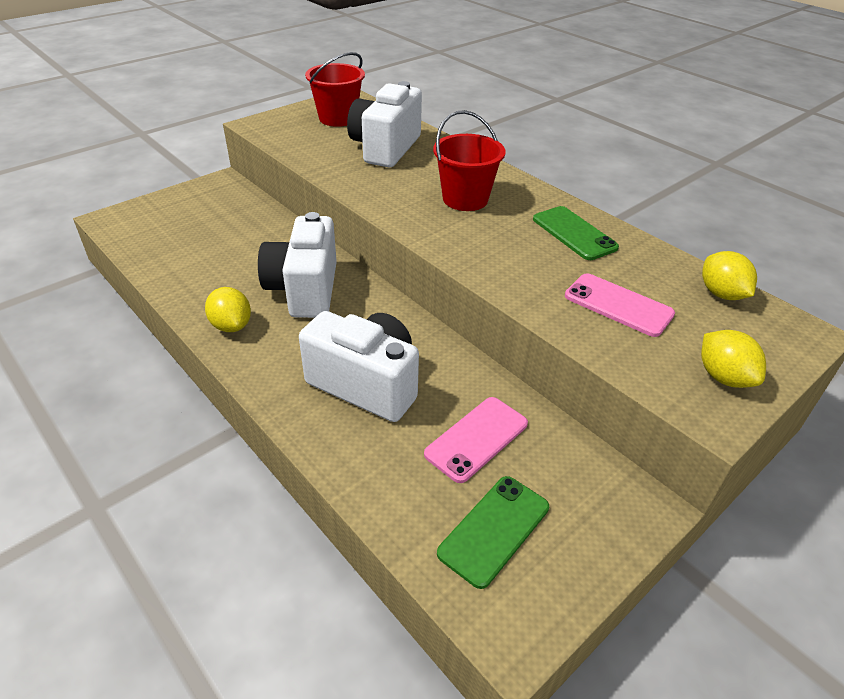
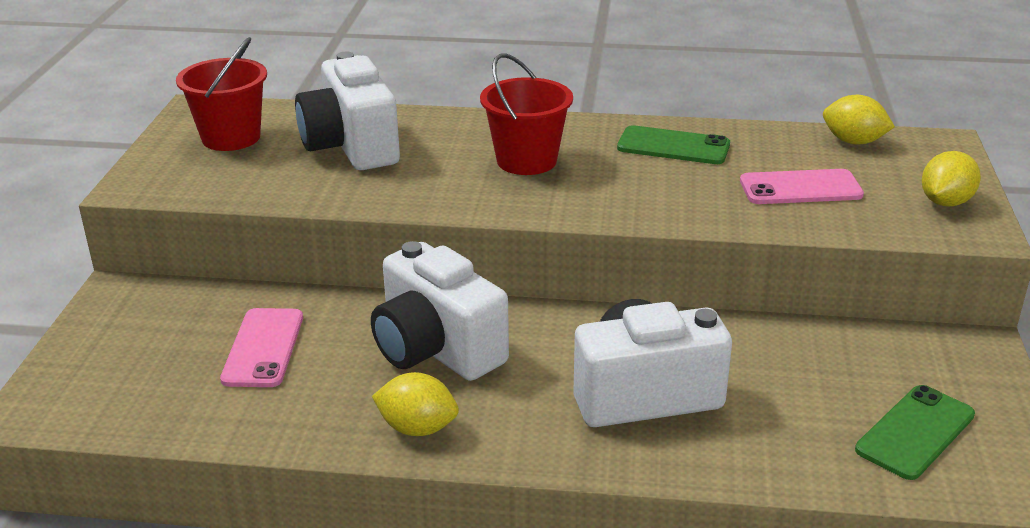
camera: 40 degrees left, 10 degrees down
pink phone [424,397,528,483] -> pink phone moved to [220,308,303,387]
green phone [437,476,549,589] -> green phone turned 45 degrees clockwise [855,385,975,480]
yellow lemon [701,330,766,388] -> yellow lemon turned 75 degrees counterclockwise [922,151,981,207]

